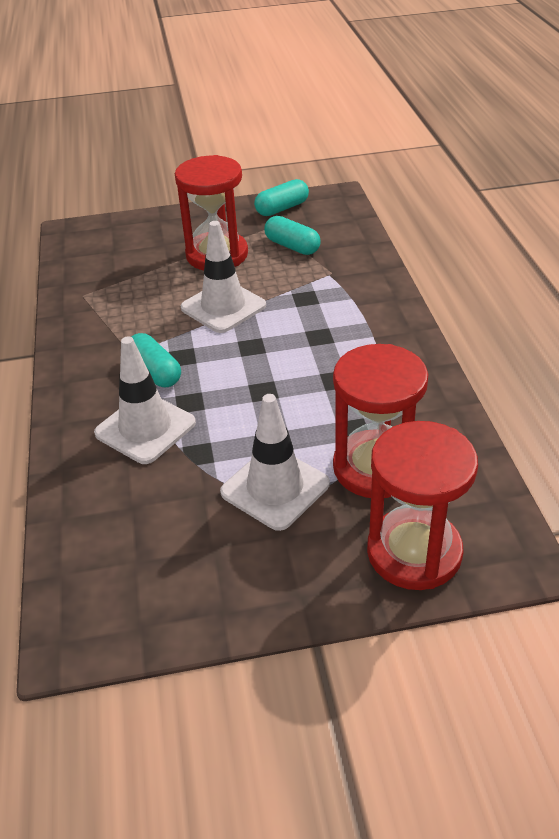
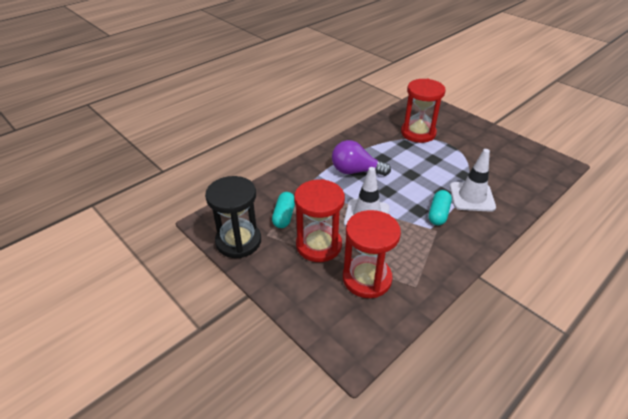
camera: 125 degrees left, 0 degrees up
white traffic cone [220,394,330,531] -> none
turquoise capsule [254,179,309,216] -> black hourglass [205,176,261,258]
red hourglass [367,421,478,590] -> red hourglass moved to [343,210,401,298]
none -> purple light bulb [332,140,391,176]

